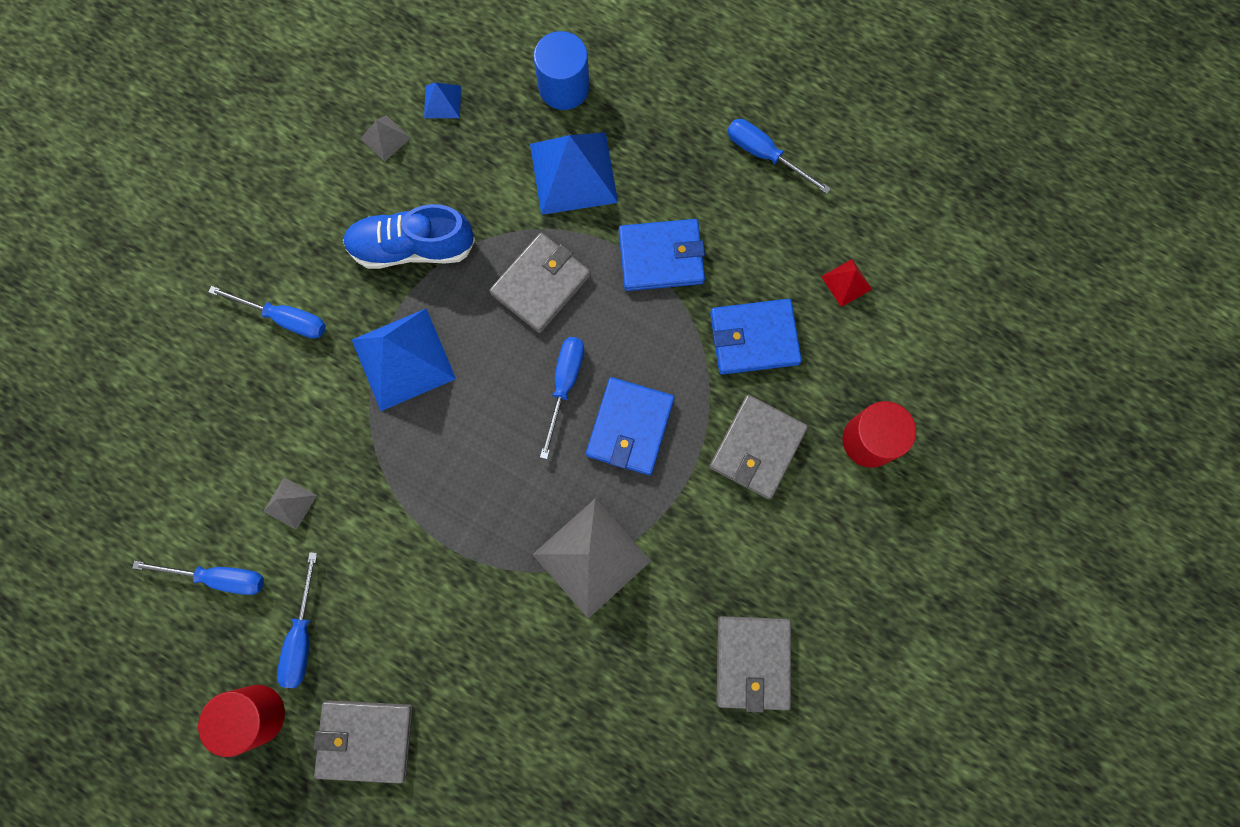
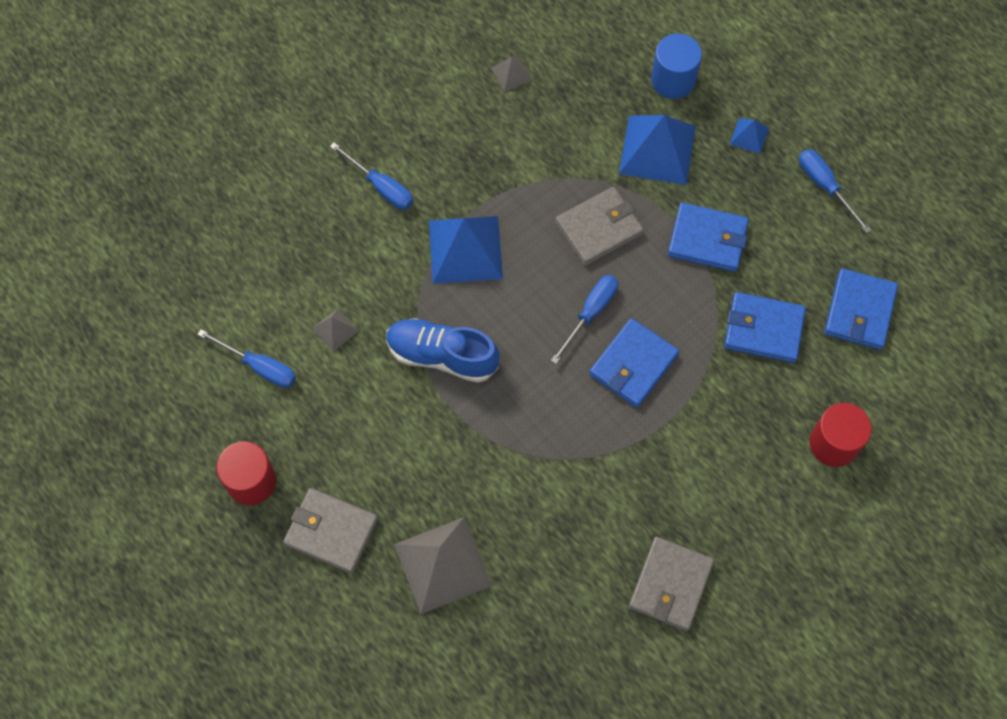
camera: 20 degrees right, 10 degrees down
blue screwdriver [277,552,317,688] -> none
blue shoe [343,204,475,269] -> blue shoe moved to [386,318,500,383]
blue pyramid [424,82,461,118] -> blue pyramid moved to [730,118,769,154]
grey pyramid [532,498,651,618] -> grey pyramid moved to [394,517,492,614]
grey wallet [709,395,808,499] -> none
red pyramid [821,259,872,307] -> blue wallet [824,268,898,350]

